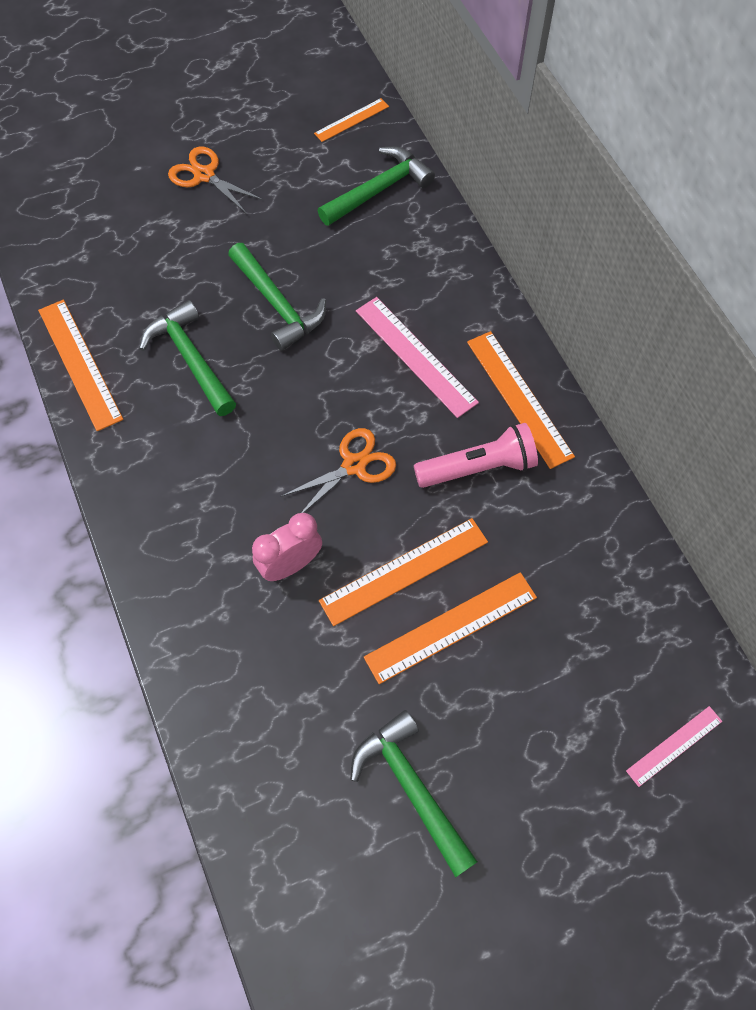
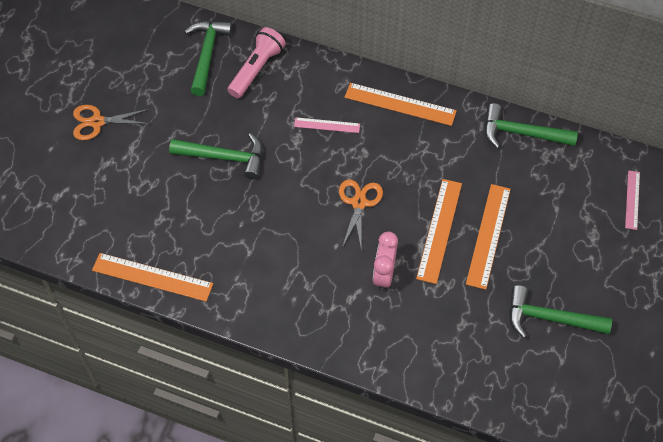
camera: 45 degrees left, 5 degrees down
green hammer [139,300,236,416] -> green hammer moved to [485,103,578,149]
orange ruler [314,98,389,142] -> none
pink ruler [356,297,479,418] -> pink ruler [294,117,360,133], size x0.58
pink flashlight [414,423,538,488] -> pink flashlight moved to [228,27,286,98]

